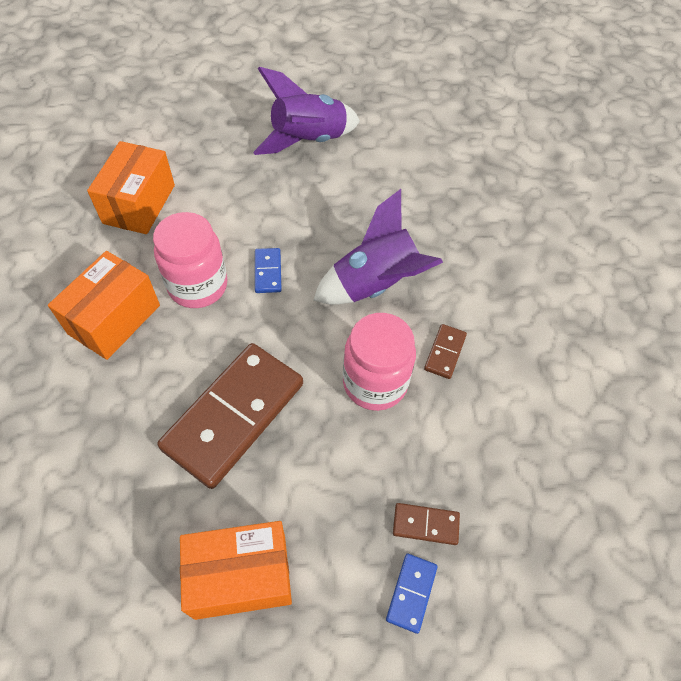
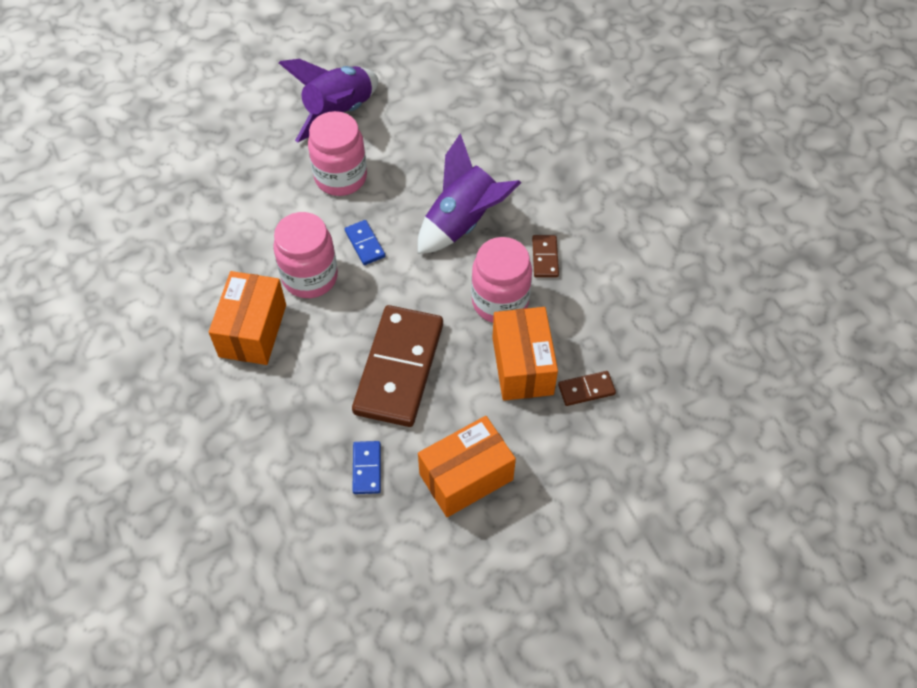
camera: 20 degrees left, 0 degrees up
orange box [87,141,175,234] -> orange box moved to [492,307,558,401]
blue domino [386,554,438,634] -> blue domino moved to [352,441,381,494]
none -> pink jar [308,111,367,196]

